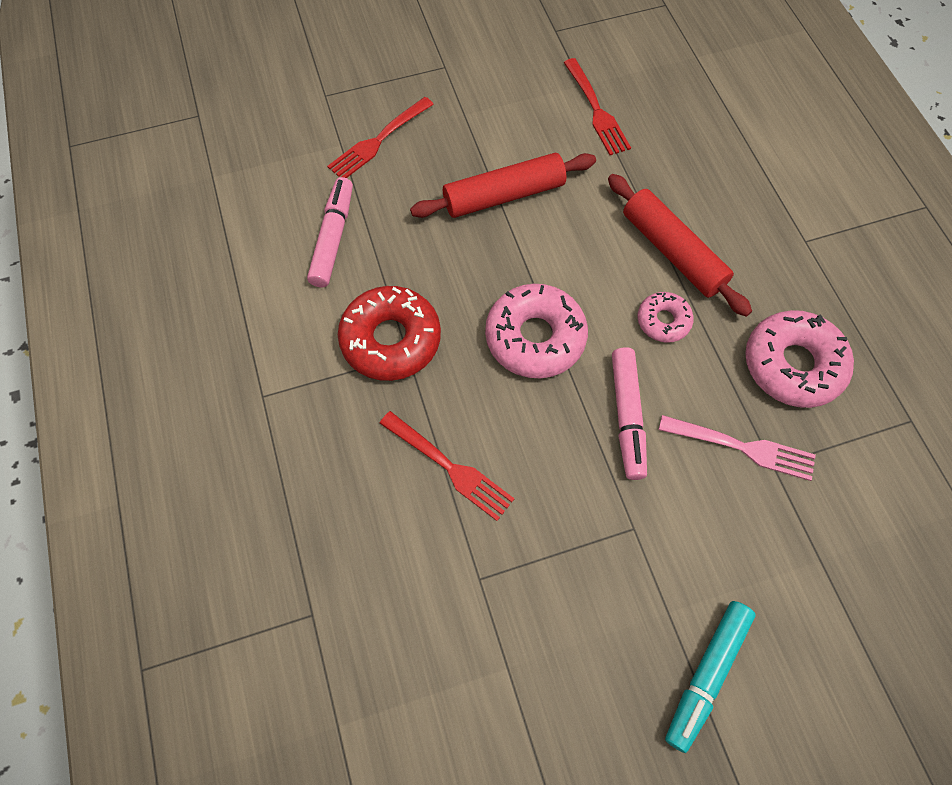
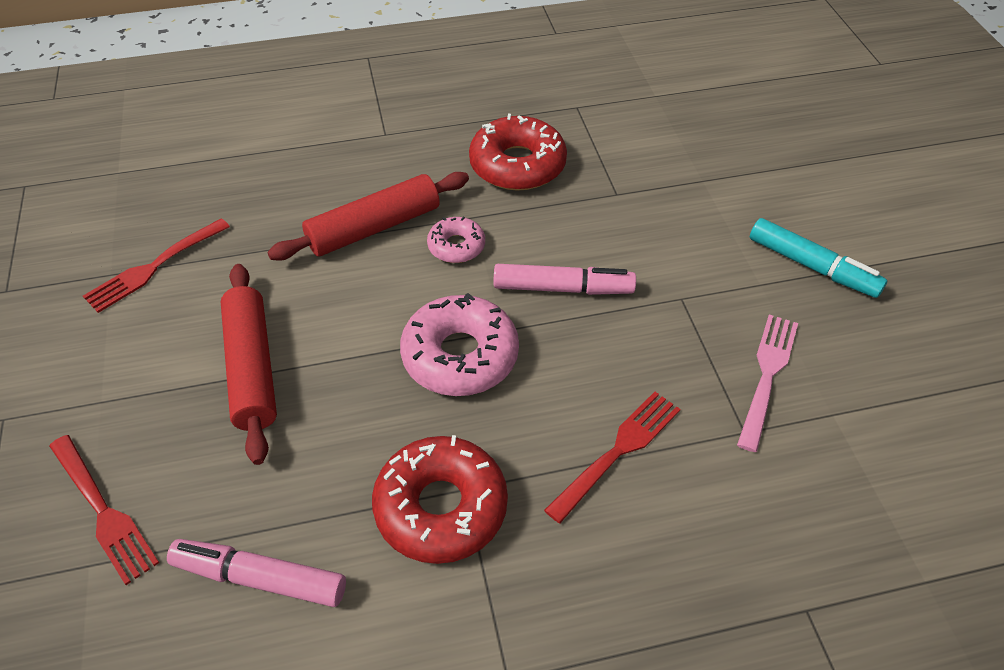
camera: 85 degrees left, 15 degrees down
red fork [563,58,631,155] -> red fork turned 150 degrees clockwise [83,218,230,313]
pink fork [659,415,816,481] -> pink fork moved to [737,315,798,452]
pink donut [745,310,854,408] -> red donut [469,114,567,191]

